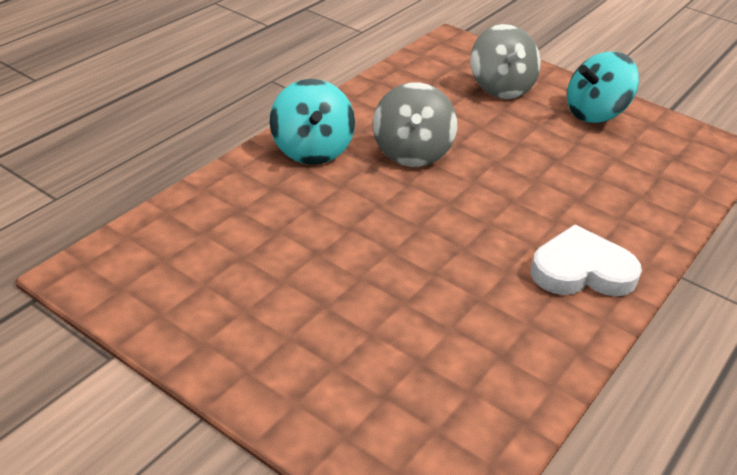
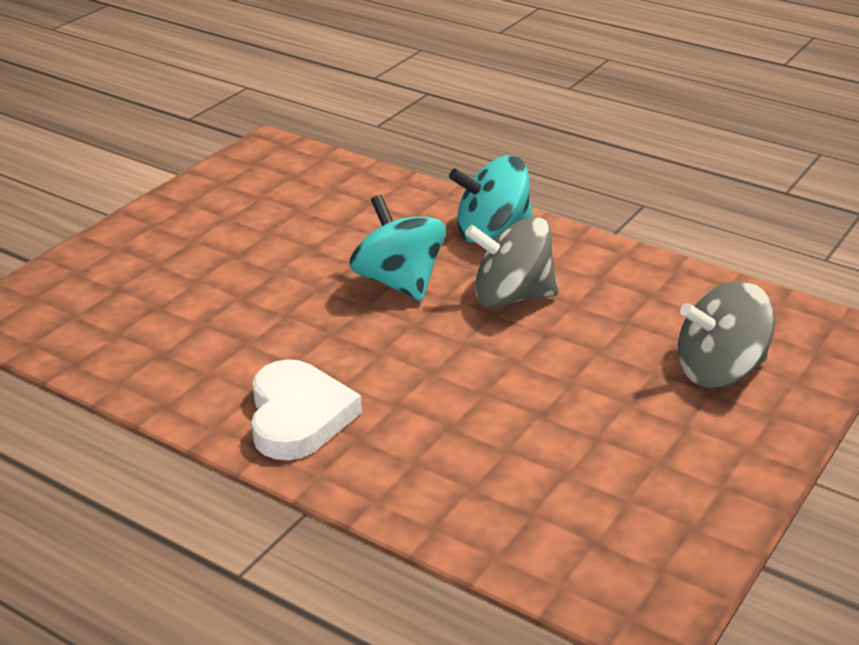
camera: 90 degrees right, 5 degrees down
turquoise spinning top [567,51,639,123] -> turquoise spinning top moved to [349,195,446,301]

